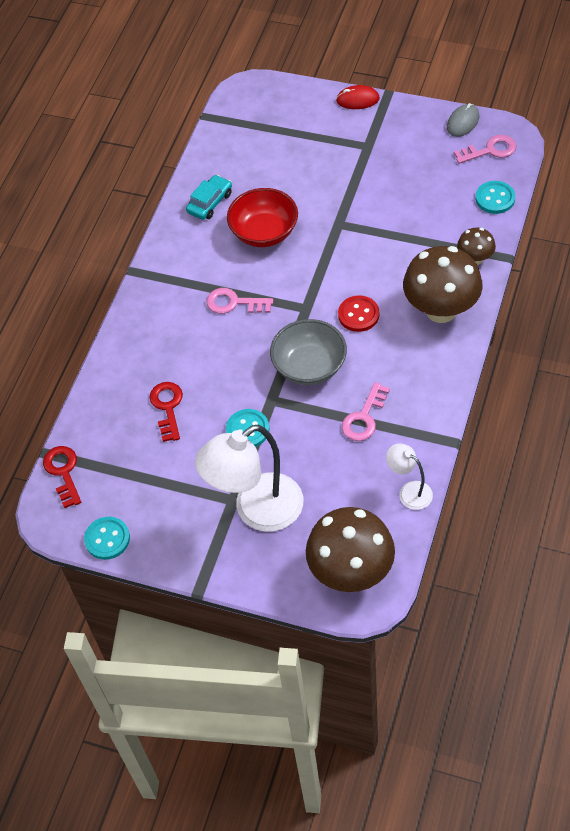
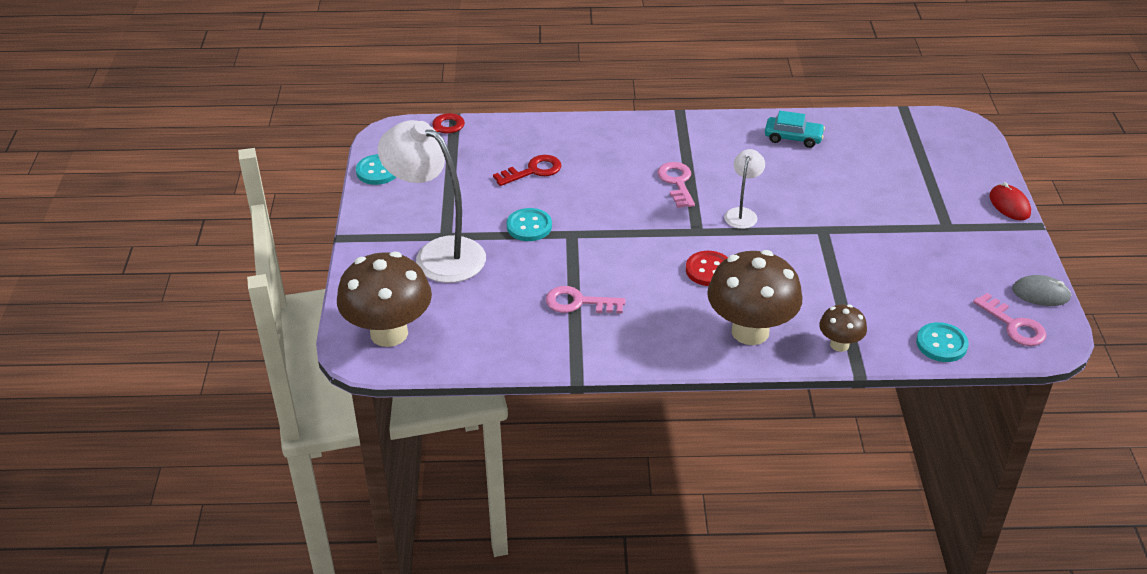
camera: 65 degrees right, 15 degrees down
red bowl [227,188,298,247] -> none
grey bowl [270,319,347,385] -> none
white lamp [386,443,433,510] -> white lamp moved to [724,149,765,229]

